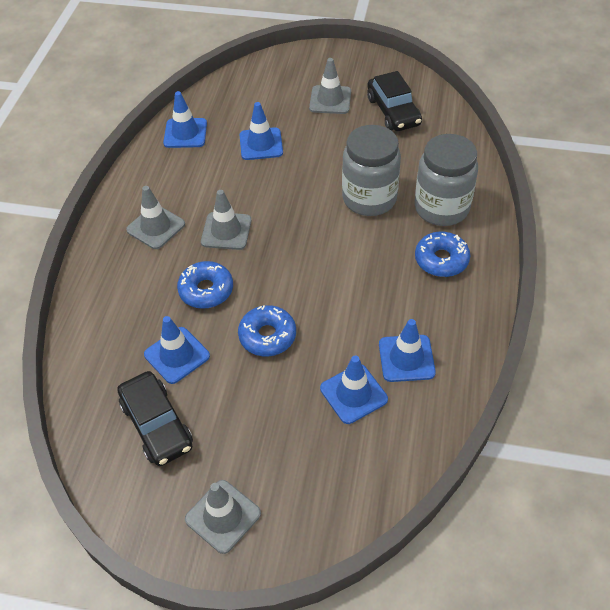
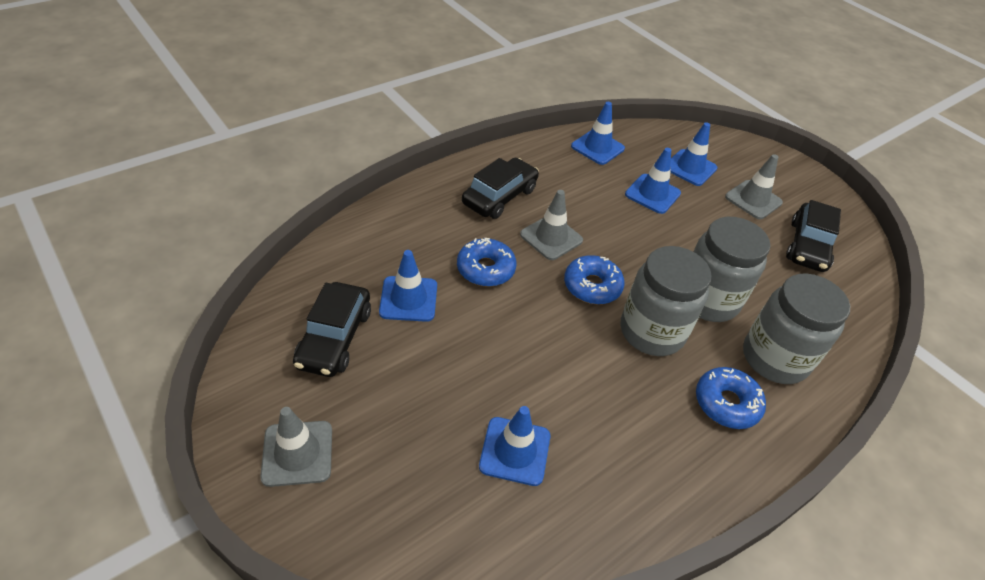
camera: 35 degrees right, 5 degrees down
grey traffic cone [126,186,185,249] -> black car [462,158,539,219]
blue donut [238,305,296,356] -> blue donut moved to [564,255,625,304]
blue traffic cone [379,319,436,382] -> blue traffic cone moved to [670,122,718,186]
none -> grey jar [621,246,712,356]

